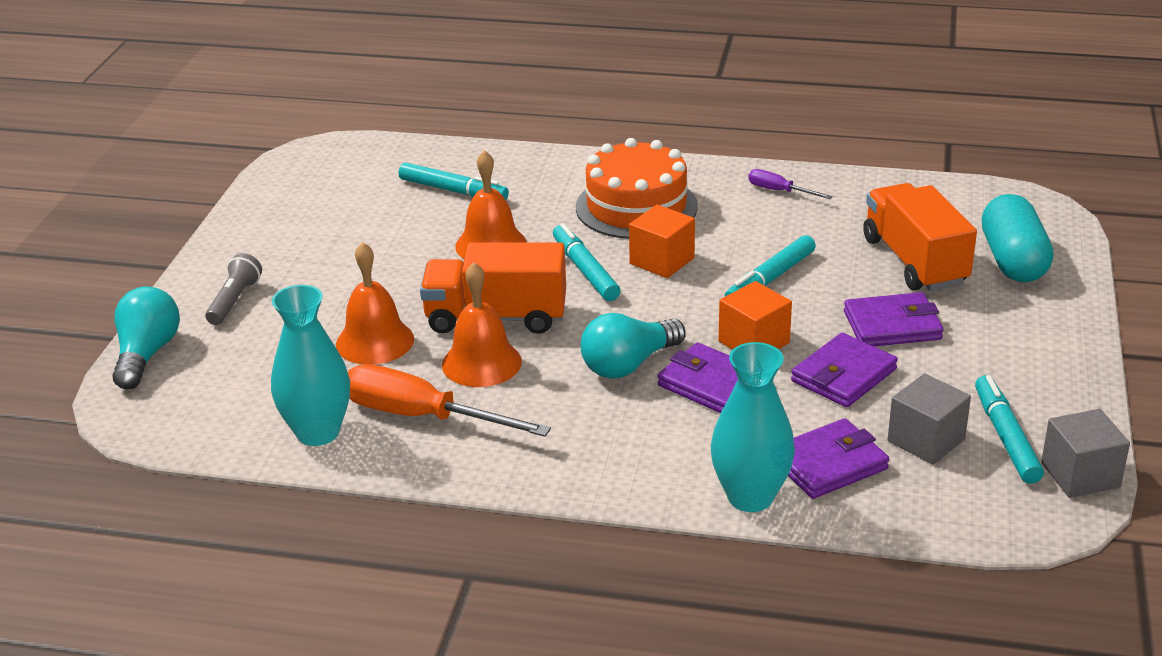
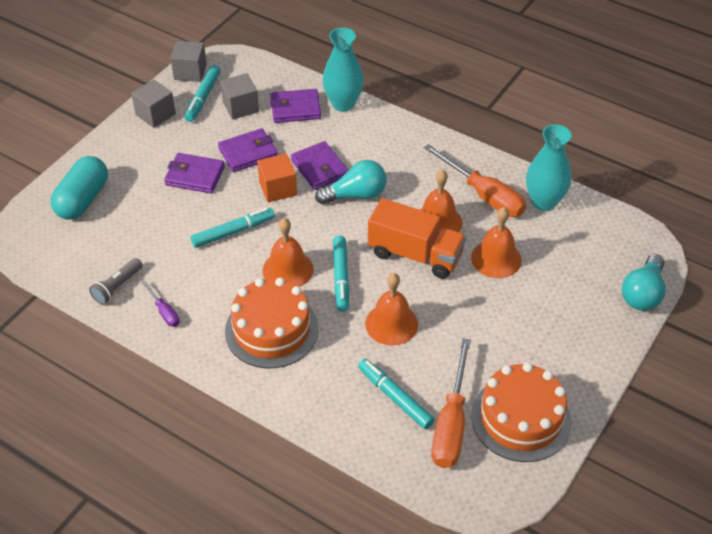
camera: 160 degrees left, 15 degrees up
grey flashlight [205,253,262,325] -> grey flashlight moved to [89,258,143,305]
orange cube [629,204,695,278] -> orange bell [263,218,314,287]
orange truck [863,183,977,291] -> none
none -> grey cube [131,80,176,128]
none -> orange screwdriver [431,338,471,468]
none -> orange cake [471,363,571,462]

